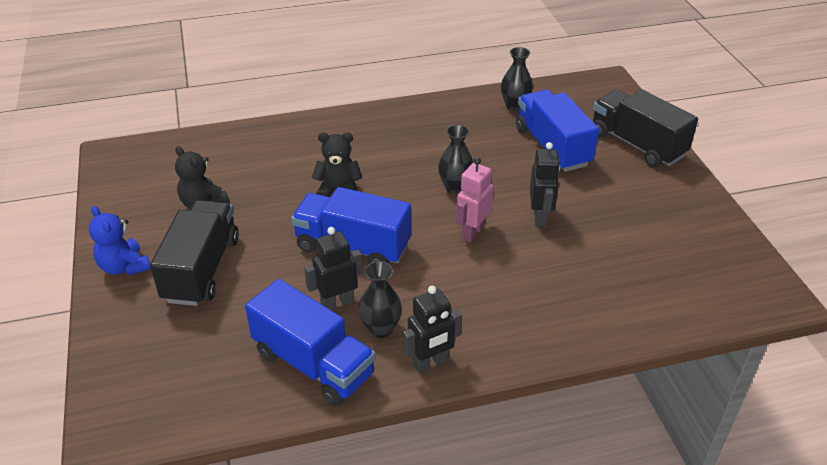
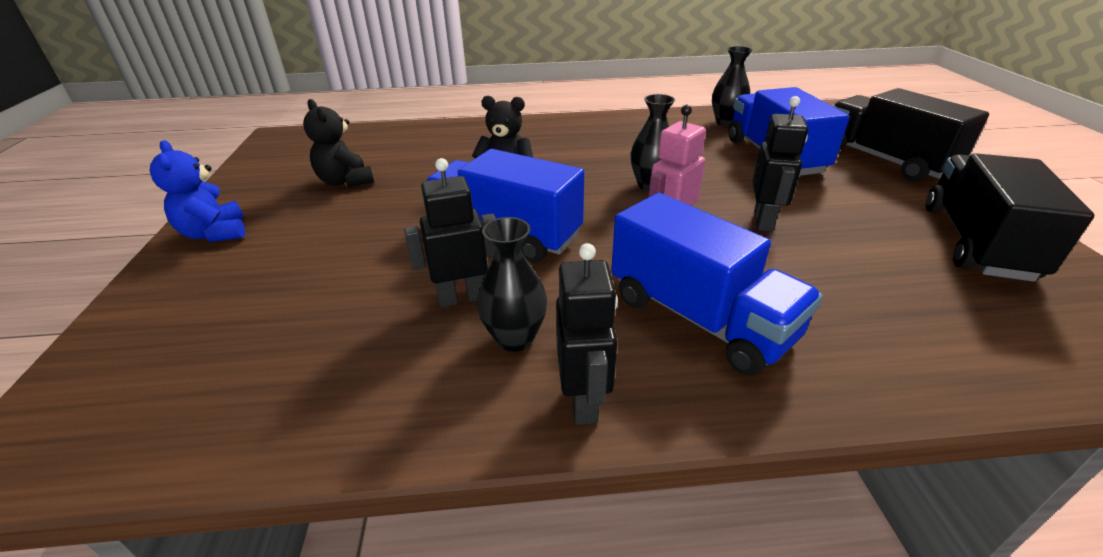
camera: 10 degrees right, 5 degrees down
black truck [150,200,239,306] -> black truck moved to [926,153,1094,282]
blue truck [245,279,375,406] -> blue truck moved to [611,193,823,376]
black robot [403,286,462,373] -> black robot turned 75 degrees counterclockwise [556,243,618,425]

